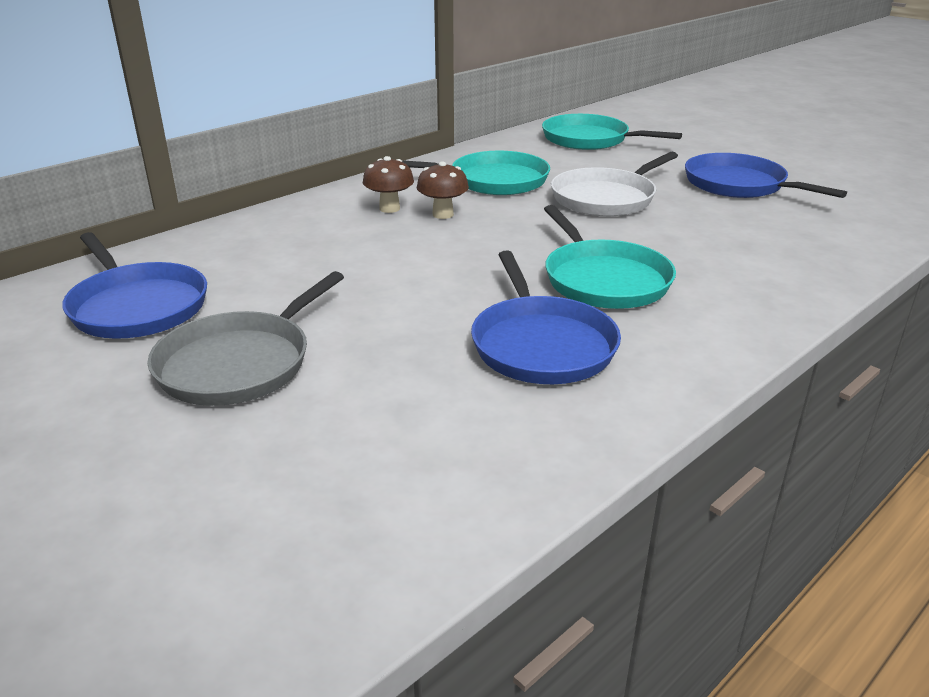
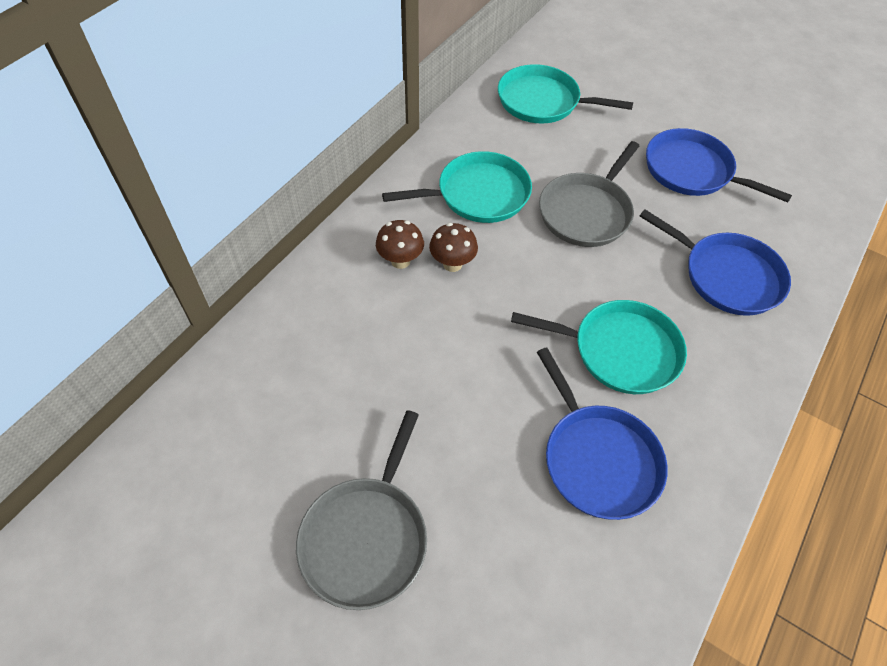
camera: 15 degrees left, 25 degrees up
blue pan [62,232,207,339] -> blue pan moved to [639,210,791,316]
turquoise pan [544,205,676,309] -> turquoise pan turned 45 degrees counterclockwise [511,300,687,394]
white pan [551,151,678,216] -> grey pan [539,141,639,247]

